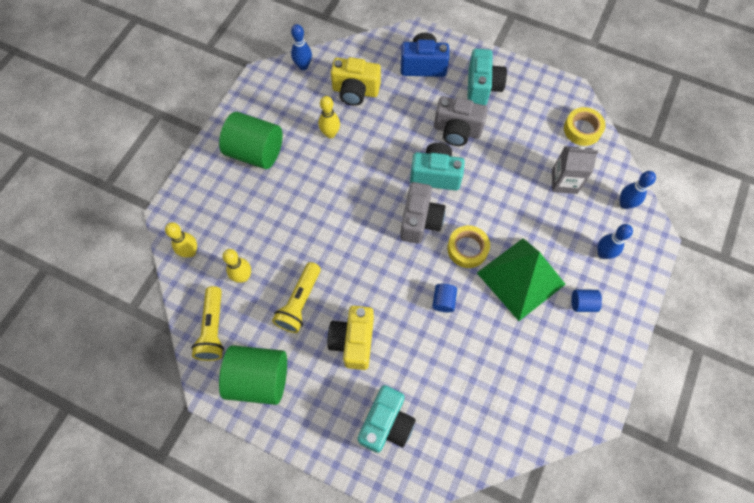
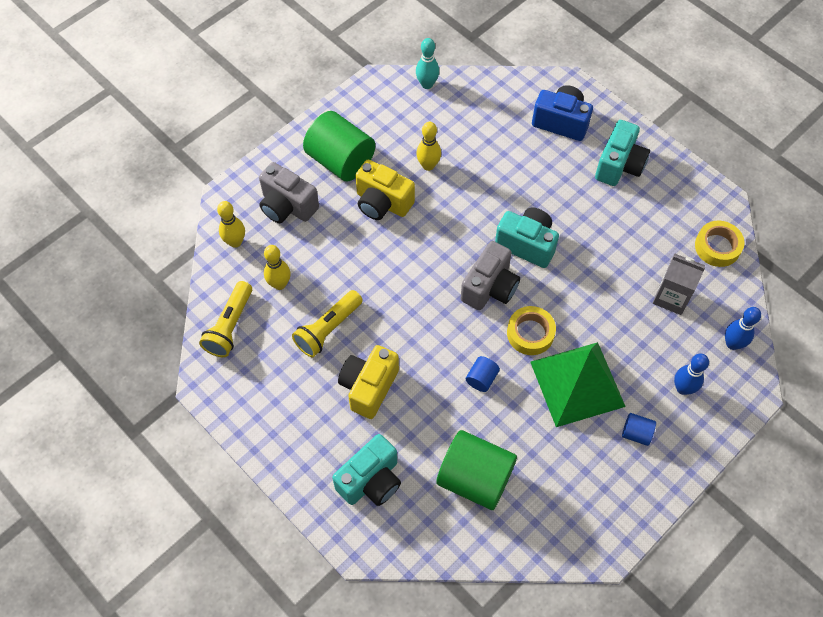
camera: 20 degrees right, 5 degrees down
green cylinder [219,345,287,405] -> green cylinder moved to [436,430,517,510]
blue bowling pin [291,24,312,70] -> turquoise bowling pin [416,38,439,89]
yellow camera [331,57,381,106] -> yellow camera moved to [355,160,415,220]
grey camera [434,96,488,146] -> grey camera moved to [259,162,319,223]

